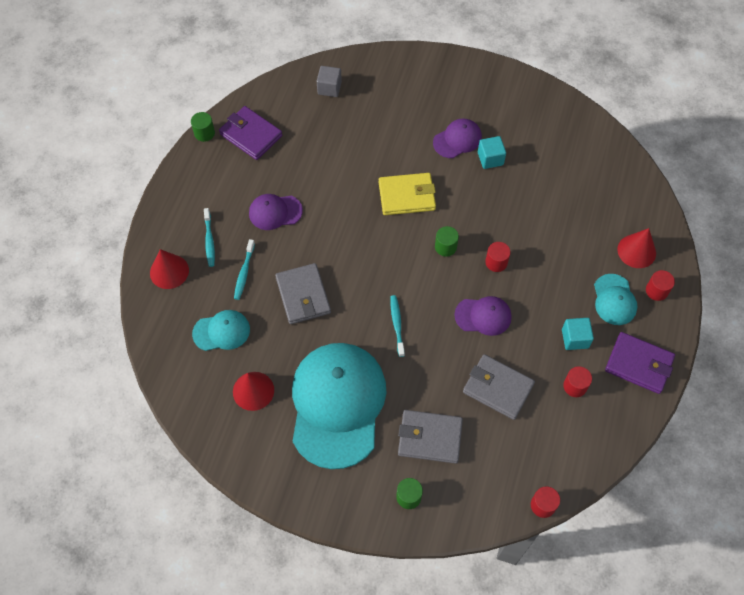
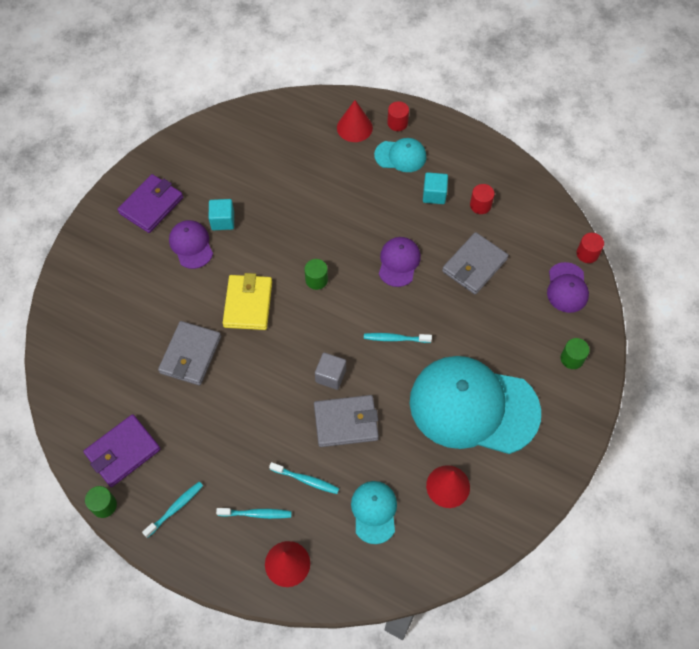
camera: 80 degrees left, 0 degrees up
purple cap [249,194,303,230] -> purple cap moved to [547,262,589,313]
grey cube [317,66,342,97] -> grey cube moved to [315,353,346,390]
grey wallet [398,410,463,464] -> grey wallet moved to [158,321,221,386]
red cylinder [485,242,511,272] -> none
purple wallet [605,332,675,394] -> purple wallet moved to [117,174,183,233]
none -> turquoise toothbrush [142,482,203,538]

